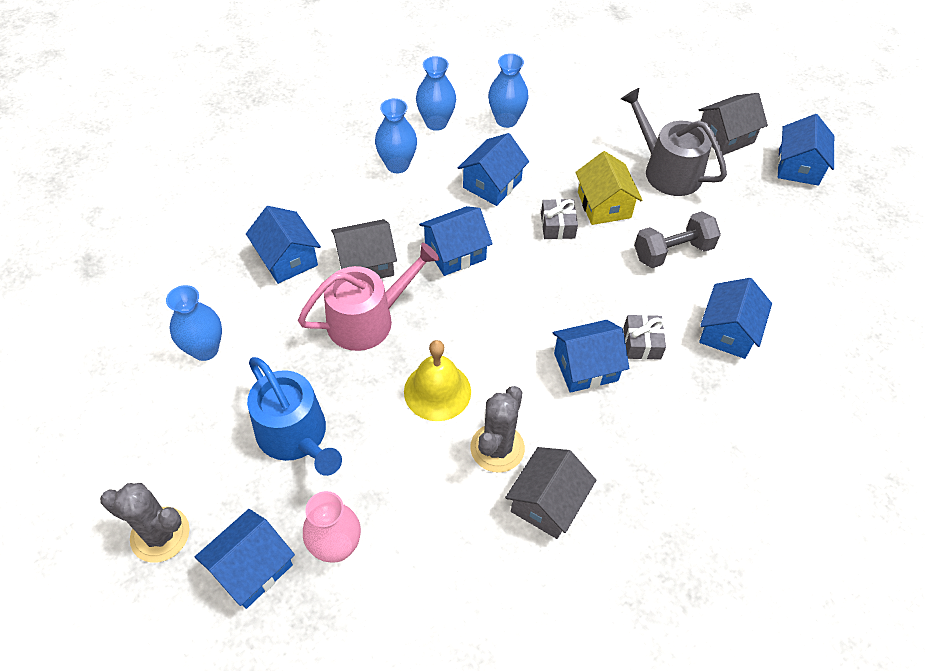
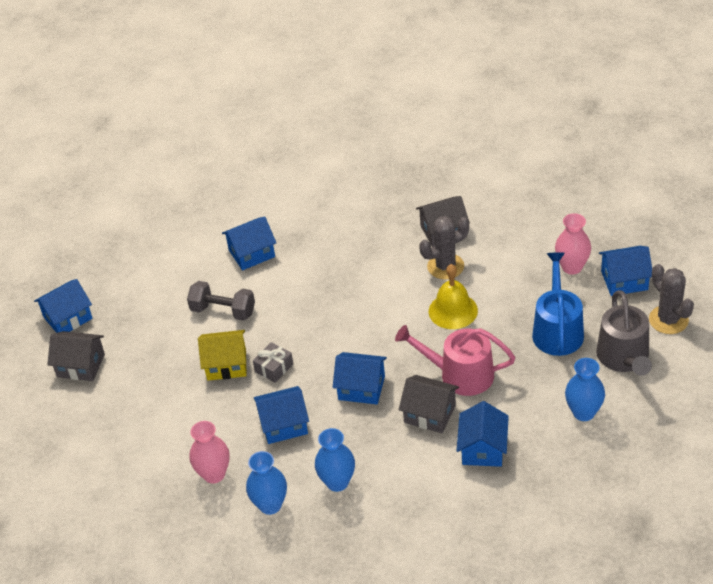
camera: 135 degrees left, 10 degrees down
blue vase [488,53,529,128] -> pink vase [190,421,230,484]
blue house [552,320,629,393] -> none
yellow house [575,151,643,225] -> yellow house turned 60 degrees clockwise [198,330,247,381]
grey watering can [621,88,727,196] -> grey watering can moved to [596,290,652,376]
grey gift [624,315,666,360] -> none

